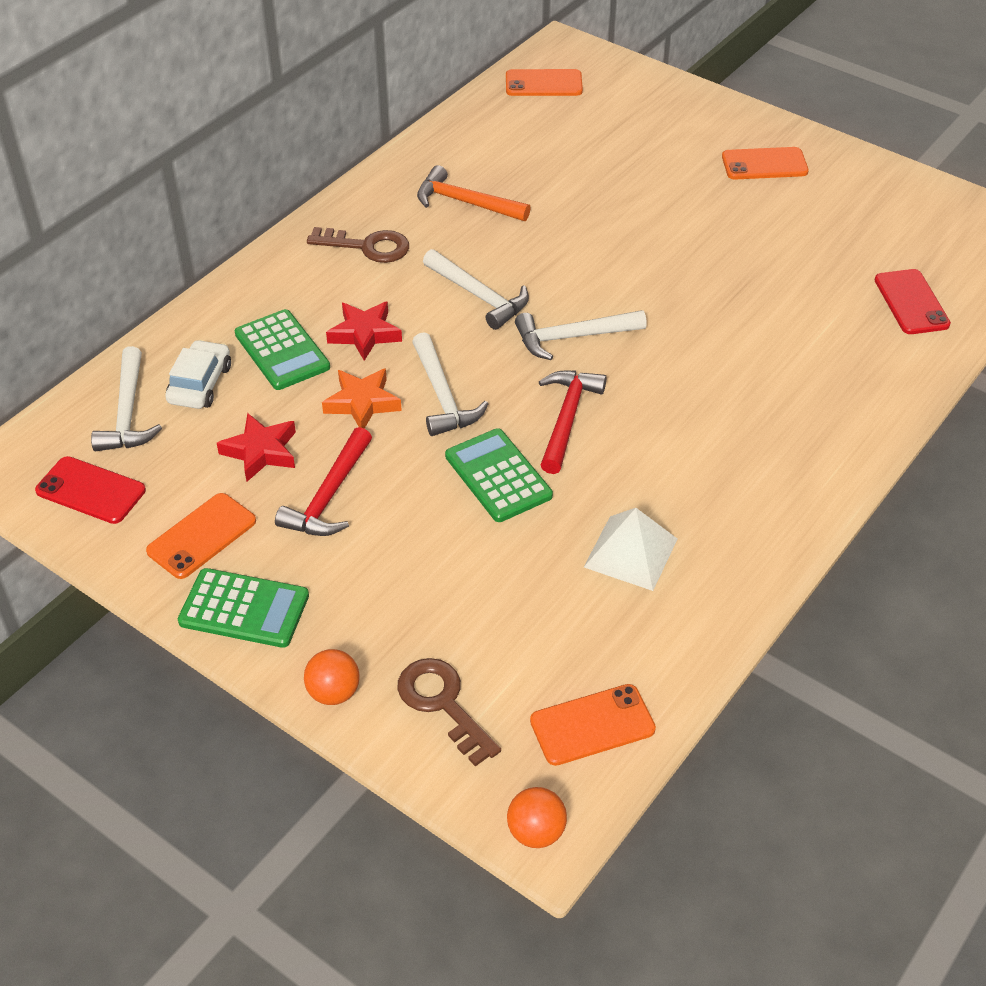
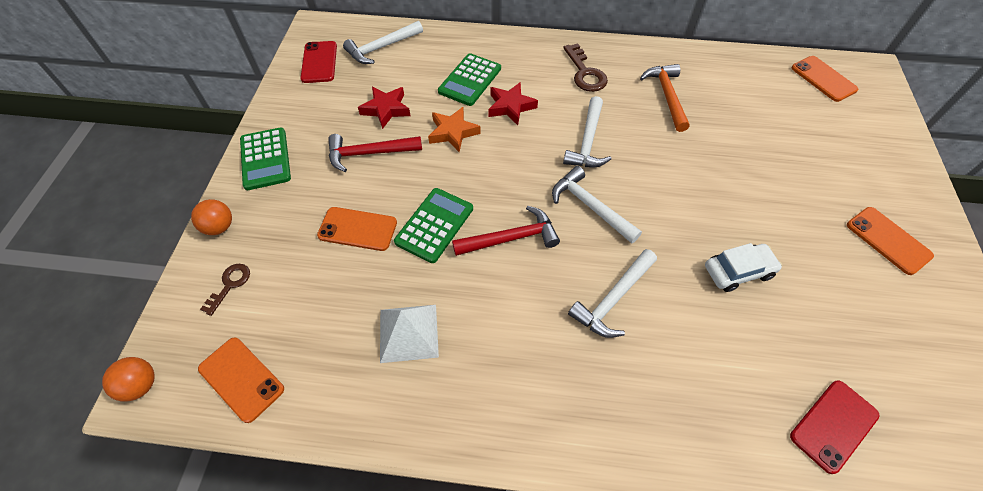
camera: 60 degrees right, 10 degrees up
orange phone [146,493,256,579] -> orange phone moved to [317,207,397,251]
white car [165,340,231,409] -> white car moved to [705,243,782,292]
brown key [397,658,501,767] -> brown key [200,264,250,316], size x0.64
white hammer [412,332,488,436] -> white hammer moved to [568,249,657,338]

